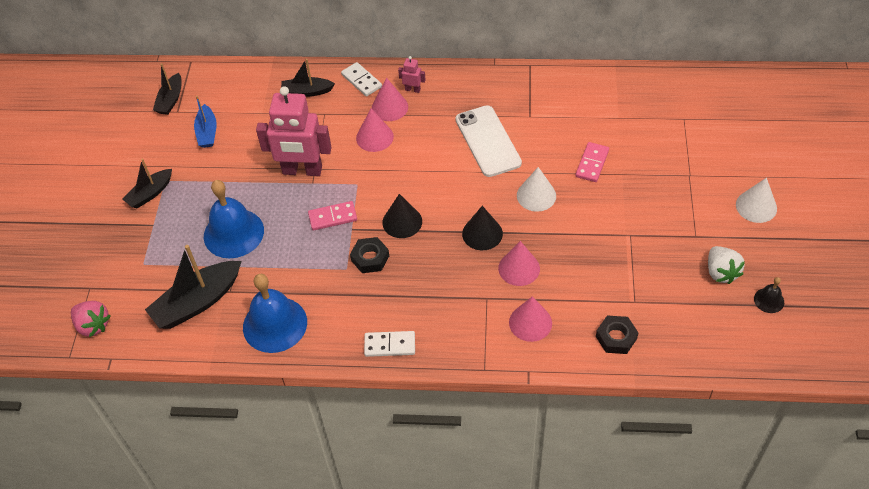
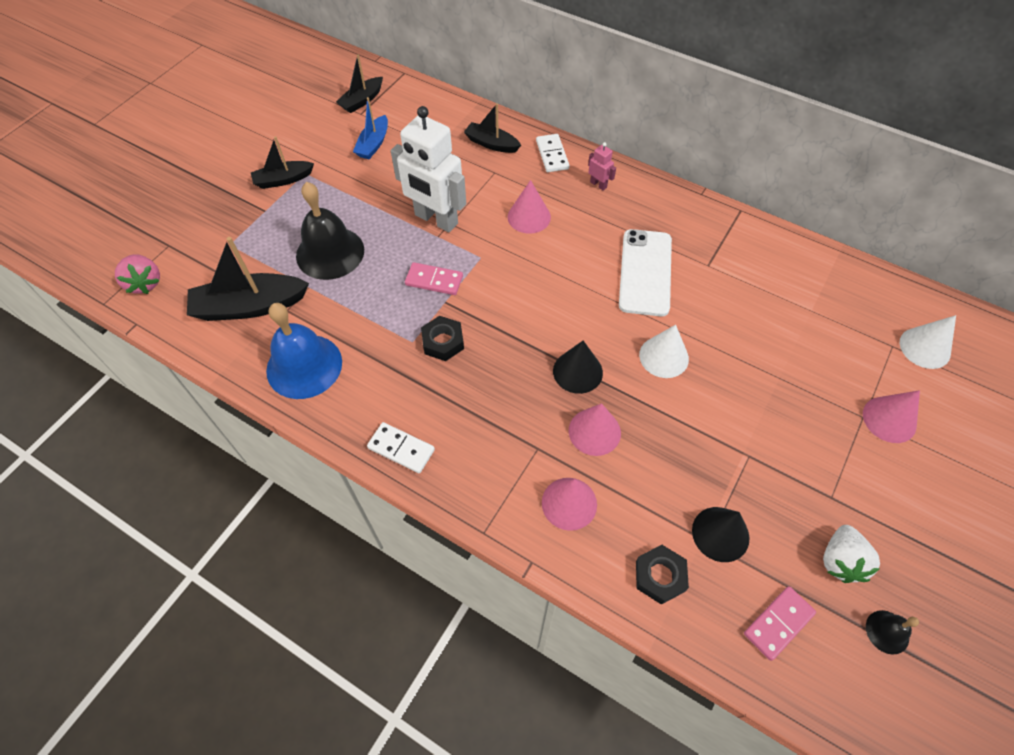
camera: 25 degrees right, 5 degrees up
blue bell [204,180,264,258] -> black bell [296,182,364,280]
pink robot [256,86,332,176] -> white robot [391,106,466,232]
pink cone [372,78,408,121] -> pink cone moved to [863,390,920,443]
black cone [382,194,422,238] -> black cone moved to [692,507,749,562]
pink domino [575,142,609,182] -> pink domino moved to [744,586,816,661]
white cone [736,178,777,223] -> white cone moved to [900,315,956,369]

